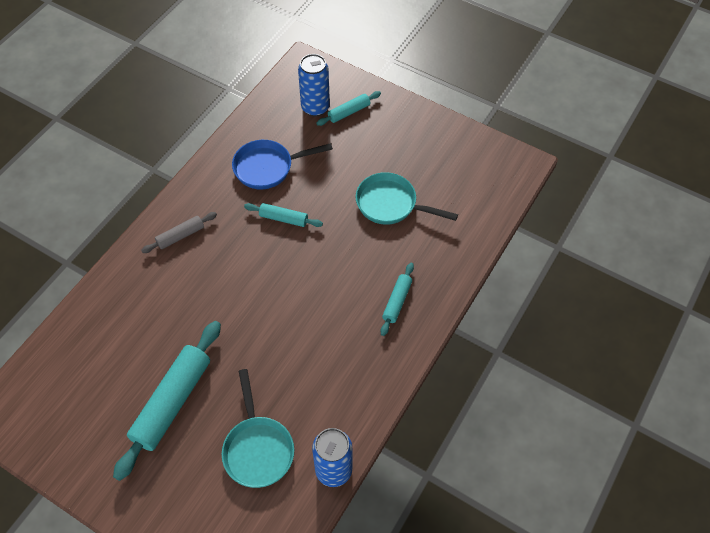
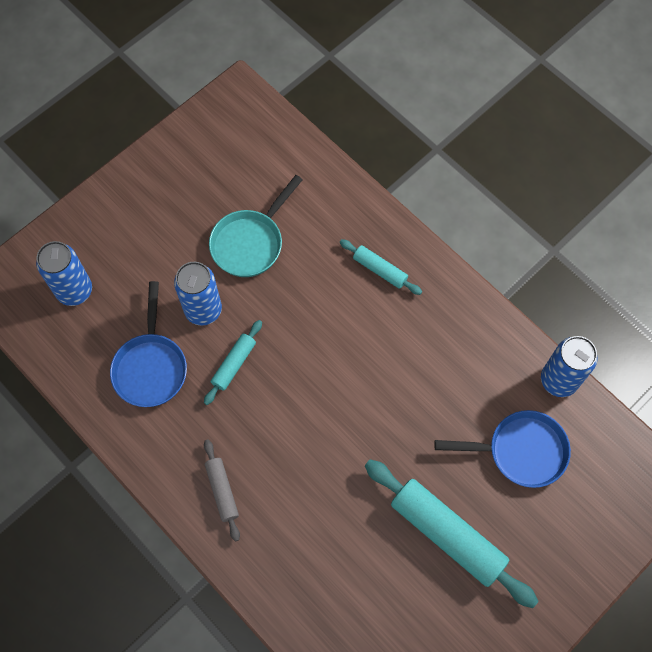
camera: 75 degrees left, 10 degrees up
turquoise pan [222,369,294,488] -> blue pan [434,410,571,488]
turquoise rolling pin [317,91,381,126] -> none
none -> blue can [174,262,222,326]

